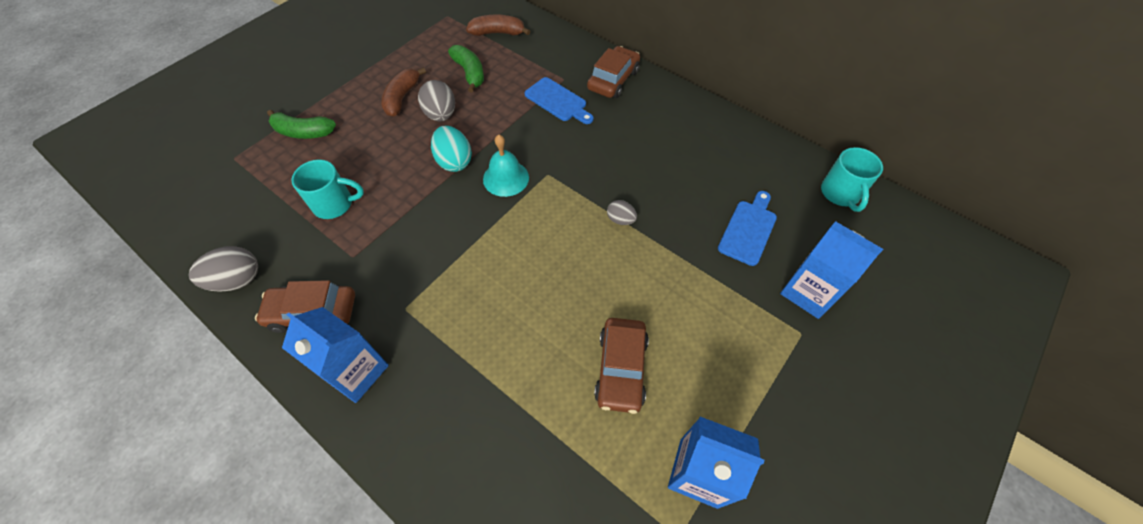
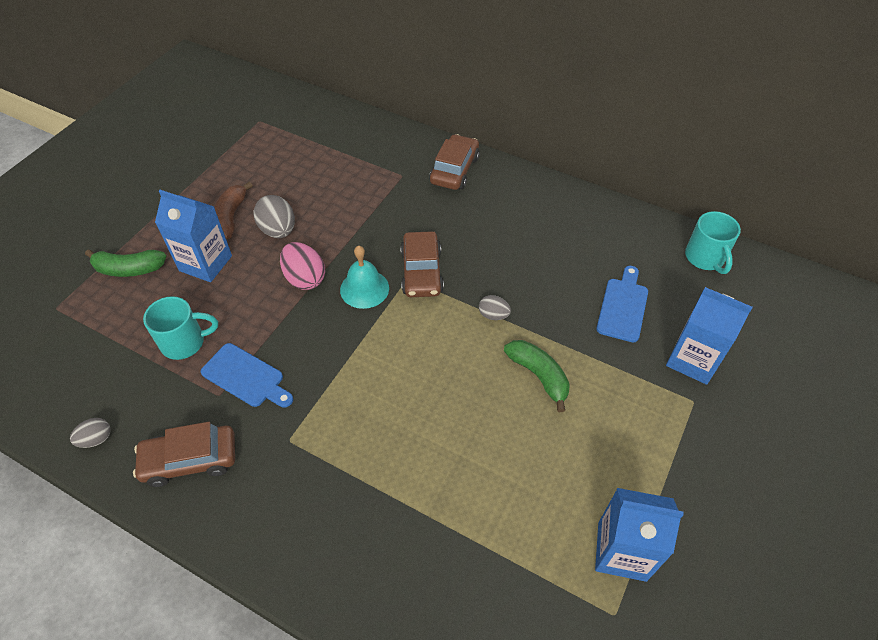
camera: 10 degrees left, 5 degrees down
grey egg [189,246,258,292] -> grey egg [70,418,111,448], size x0.59
blue carton [282,307,389,403] -> blue carton moved to [155,190,232,282]
turquoise egg [431,126,472,172] -> pink egg [280,242,325,290]
green banana [448,45,484,93] -> green banana moved to [504,340,570,412]
brown banana [466,15,530,36] -> none
blue cutting board [524,77,594,124] -> blue cutting board moved to [201,343,293,407]
brown car [594,318,649,414] -> brown car moved to [400,231,444,297]

